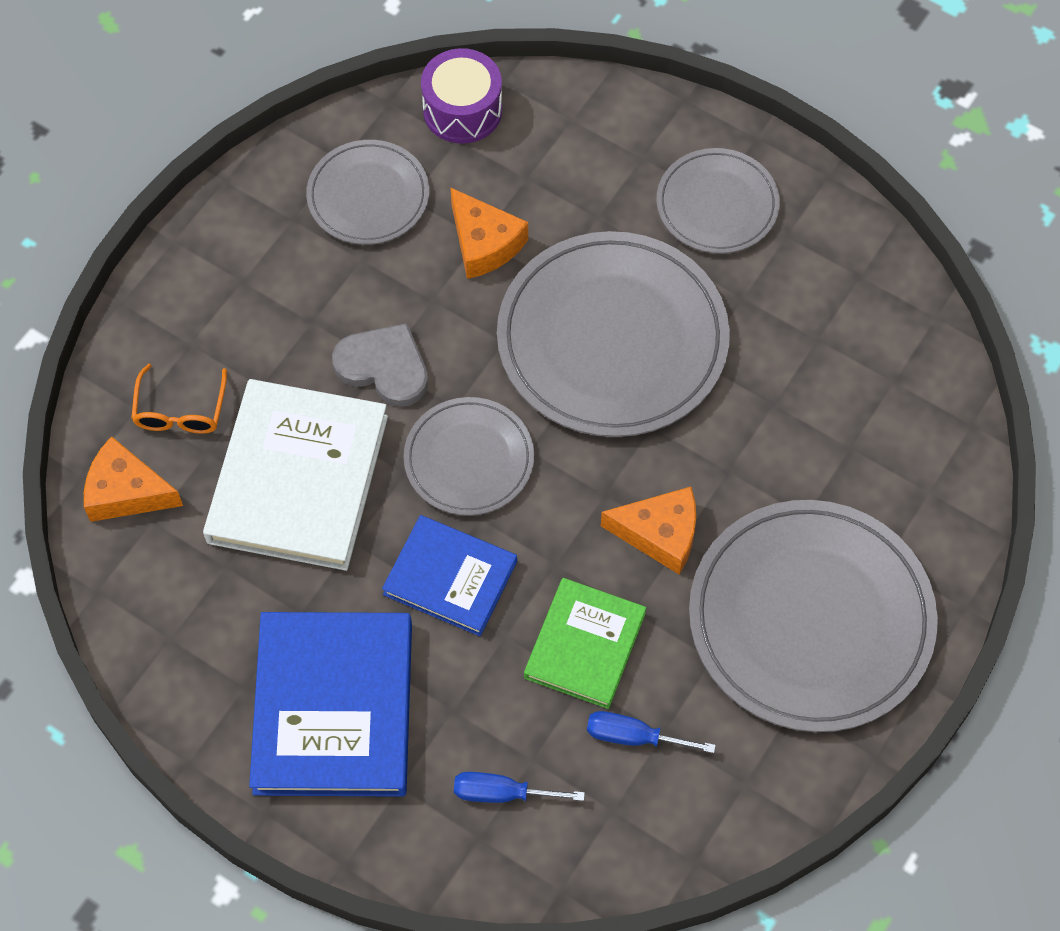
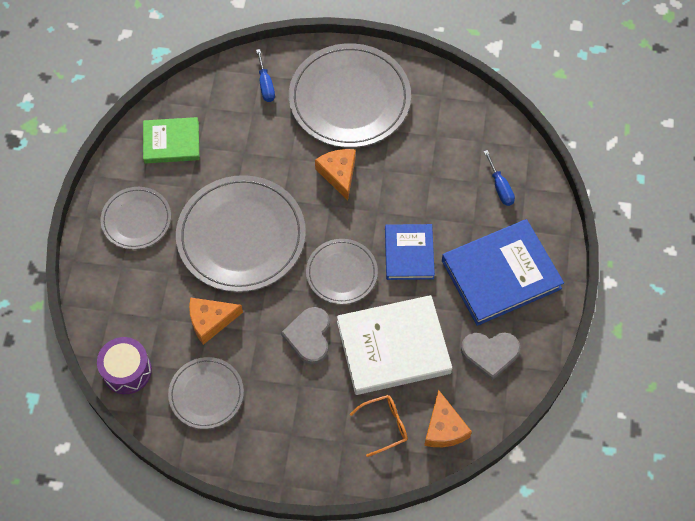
camera: 115 degrees left, 0 degrees up
orange cheese [450,187,528,279] -> orange cheese turned 135 degrees counterclockwise [189,297,243,345]
green book [524,578,646,709] -> green book moved to [143,117,200,164]
blue screwdriver [587,711,716,753] -> blue screwdriver moved to [256,49,275,102]
none -> grey heart [461,332,520,380]

